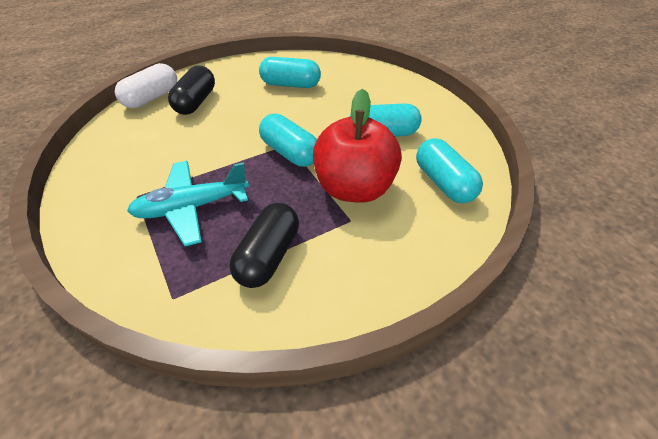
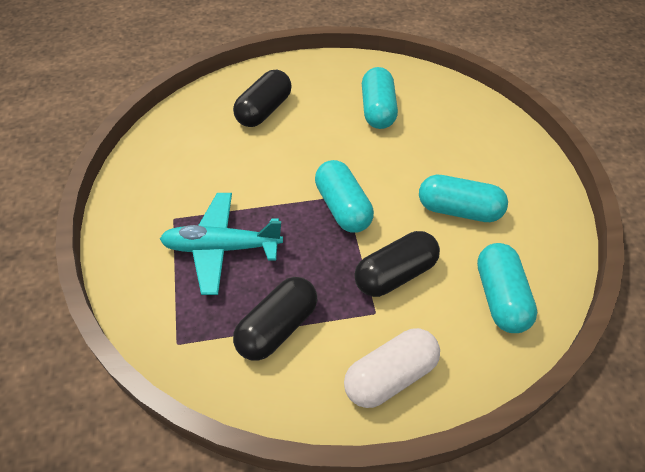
camera: 20 degrees right, 5 degrees up
white capsule [115,63,177,108] -> white capsule moved to [344,328,440,408]
turquoise capsule [259,57,321,88] -> turquoise capsule turned 60 degrees clockwise [362,67,398,129]
red apple [313,89,402,203] -> black capsule [354,231,440,297]

